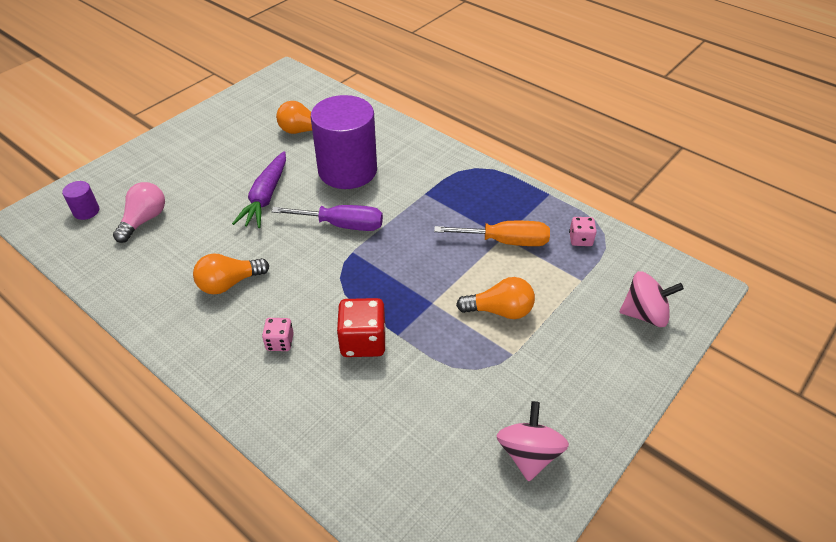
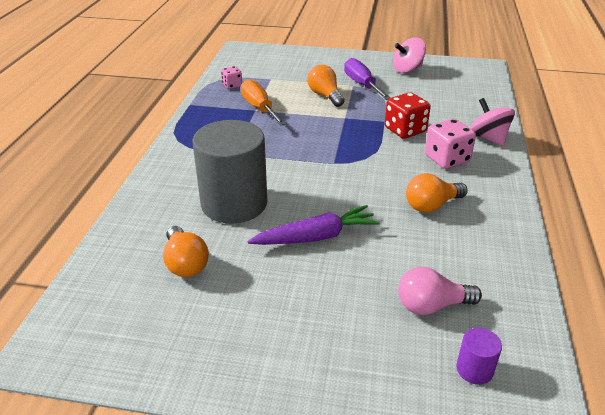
camera: 120 degrees left, 10 degrees down
orange light bulb [193,253,269,294] -> orange light bulb turned 120 degrees clockwise [406,173,468,213]
pink dice [262,318,294,351] -> pink dice [425,119,476,169], size x1.74
purple screwdriver [271,205,383,231] -> purple screwdriver moved to [344,58,391,100]
purple cylinder [311,95,377,189] -> grey cylinder [193,120,267,224]
pink spinning top [619,271,684,327] -> pink spinning top moved to [470,98,515,146]

